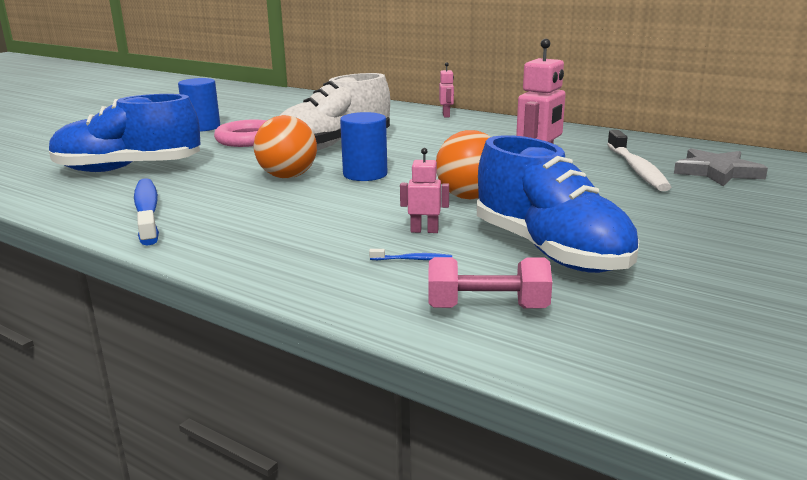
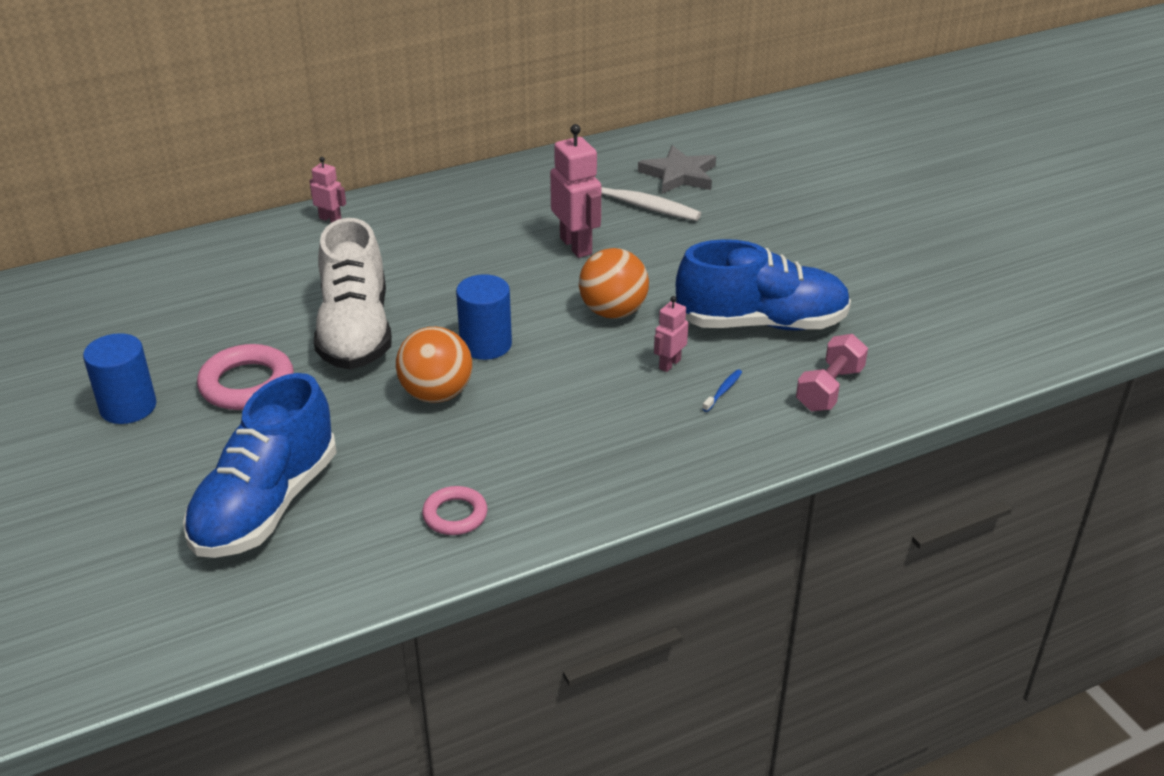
camera: 60 degrees left, 15 degrees up
blue toothbrush [134,178,159,245] -> pink ring [422,486,488,535]

